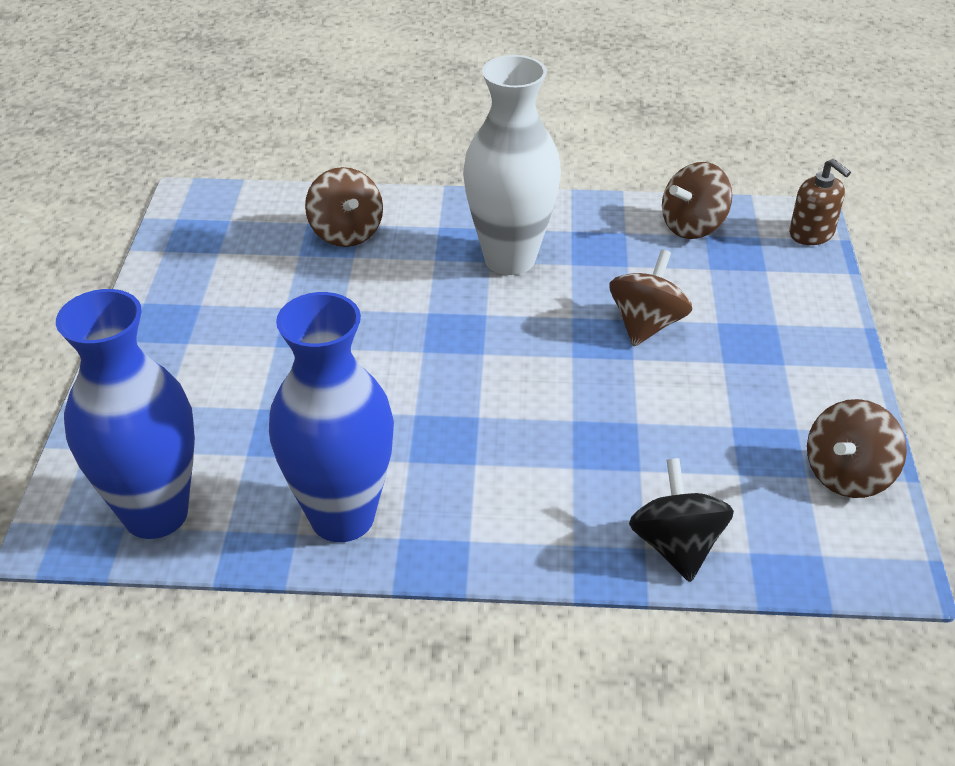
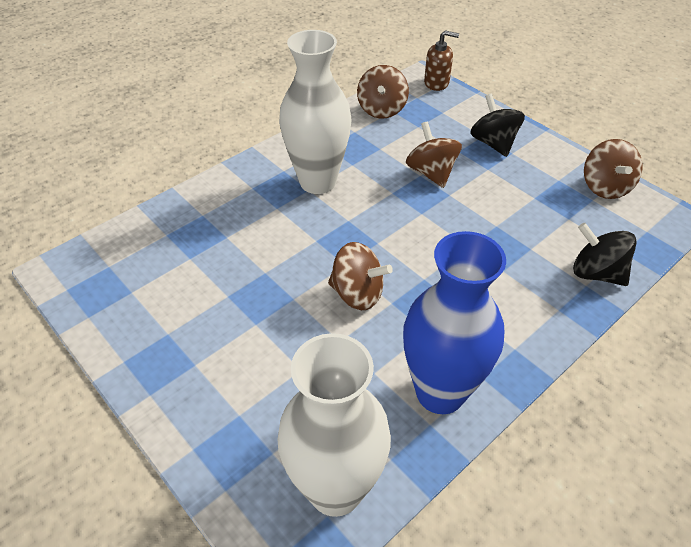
camera: 45 degrees left, 5 degrees up
blue vase [56,289,195,539] -> white vase [277,333,391,517]
brown spinning top [305,167,383,247] -> brown spinning top moved to [328,242,393,310]
none -> black spinning top [470,94,525,157]

